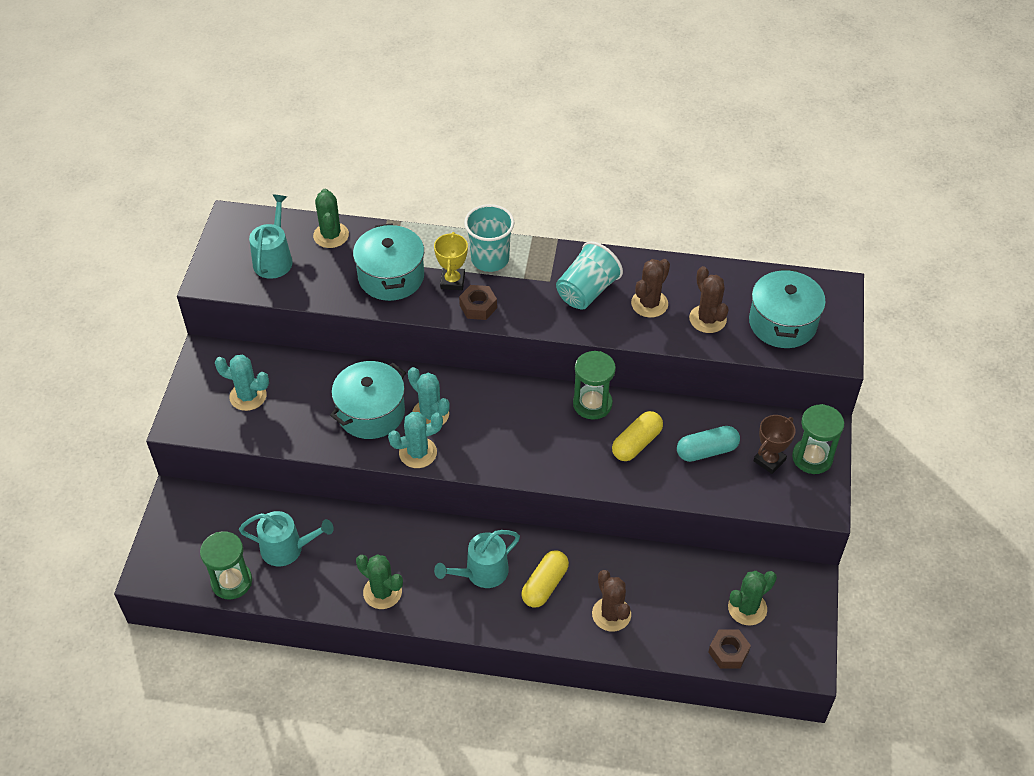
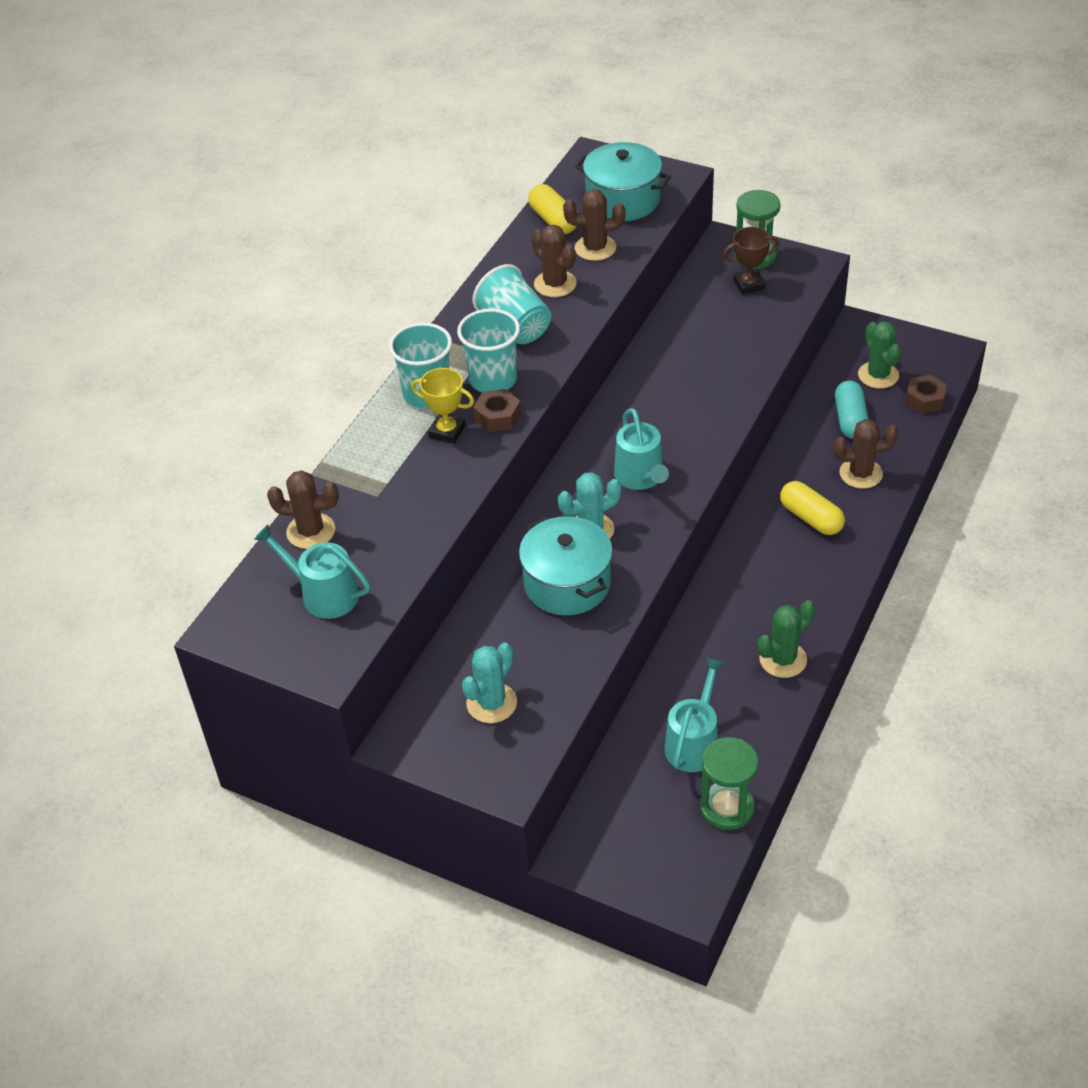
camera: 70 degrees left, 5 degrees down
green cactus [313,189,349,248] -> brown cactus [267,470,339,549]
turquoise pot [353,223,424,301] -> none
turquoise cactus [388,412,443,468] -> none
turquoise watering can [434,530,520,588] -> turquoise watering can moved to [614,408,669,490]
green hourglass [573,351,616,420] -> none
yellow capsule [612,411,663,461] -> yellow capsule moved to [528,184,577,234]
turquoise capsule [677,426,740,462] -> turquoise capsule moved to [835,380,869,439]
brown trophy [754,415,796,474] -> brown trophy turned 75 degrees counterclockwise [723,227,779,294]
none -> turquoise cup [457,309,520,392]

